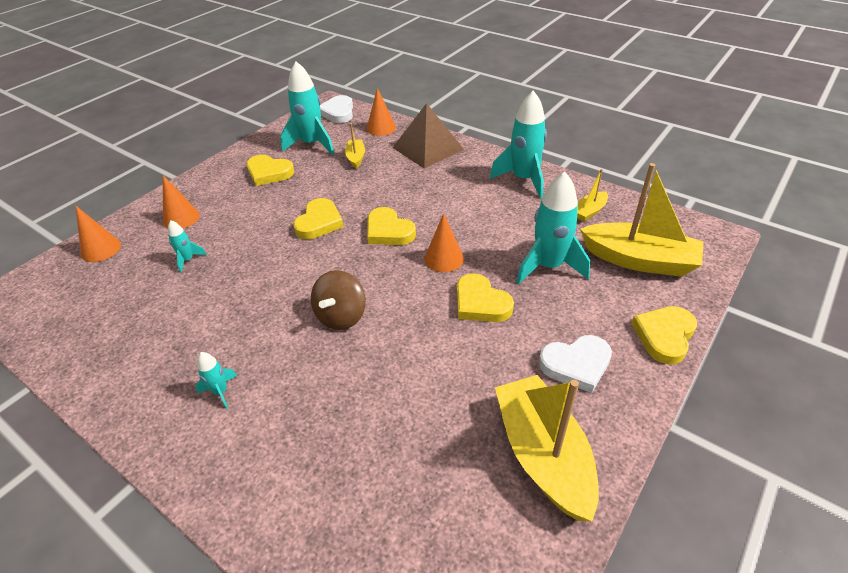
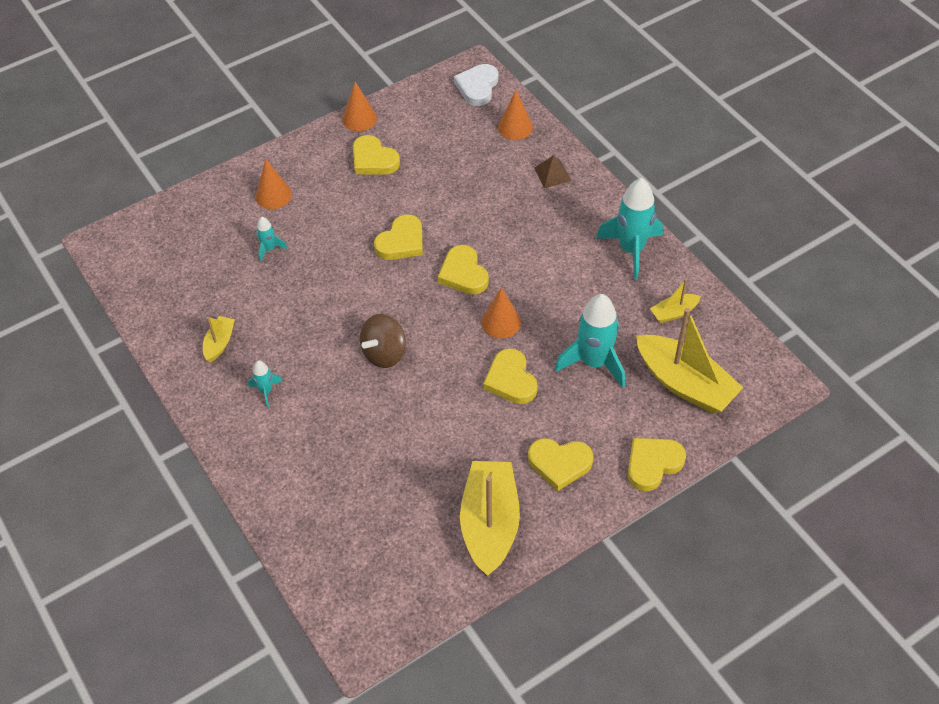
camera: 20 degrees right, 10 degrees up
orange cone [76,206,121,262] -> orange cone moved to [342,82,377,131]
turquoise rocket [280,61,334,155] -> none
yellow boat [345,123,365,168] -> yellow boat moved to [203,316,235,363]
brown pyramid [392,103,464,169] -> brown pyramid [534,155,571,188], size x0.49
white heart [539,335,612,393] -> yellow heart [528,438,593,491]

